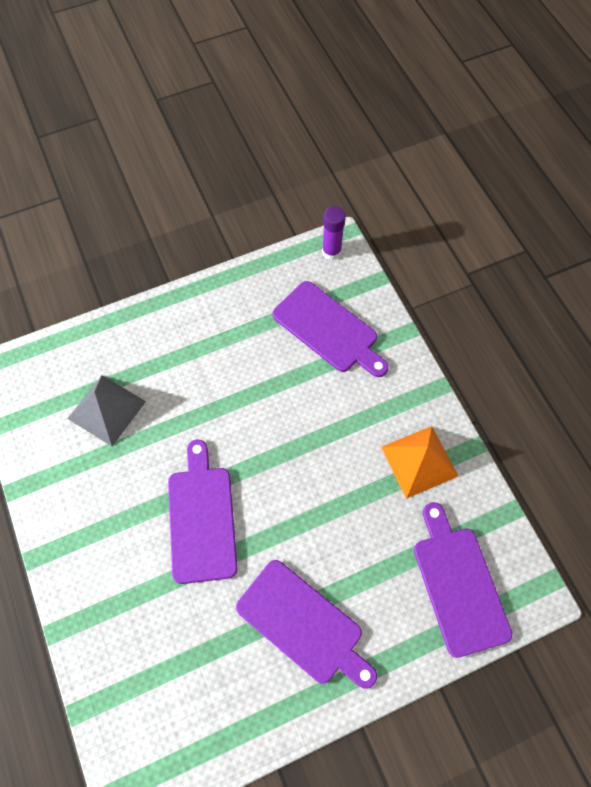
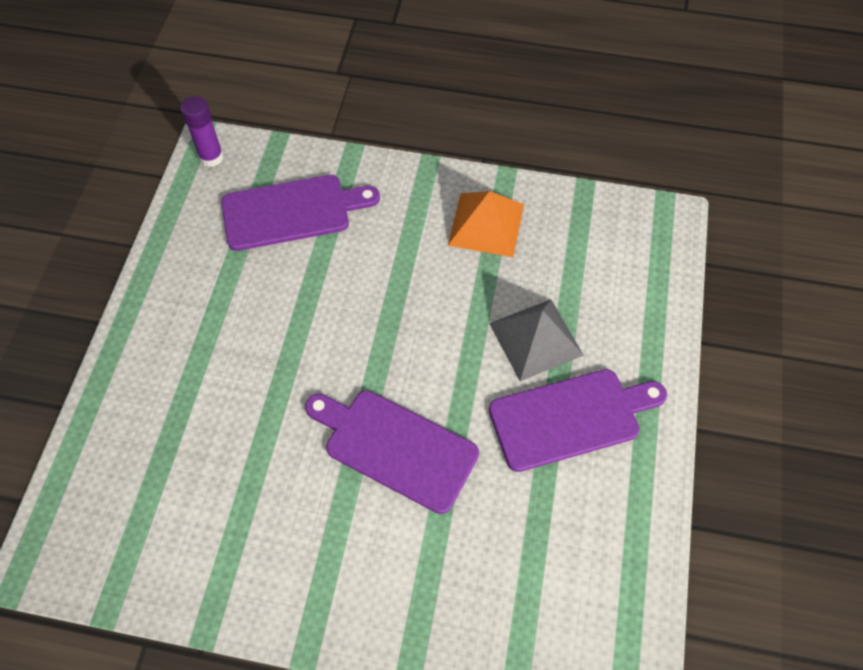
camera: 55 degrees left, 5 degrees down
grey pyramid [67,375,146,446] -> grey pyramid moved to [489,300,584,381]
purple cutting board [414,502,512,658] -> none

